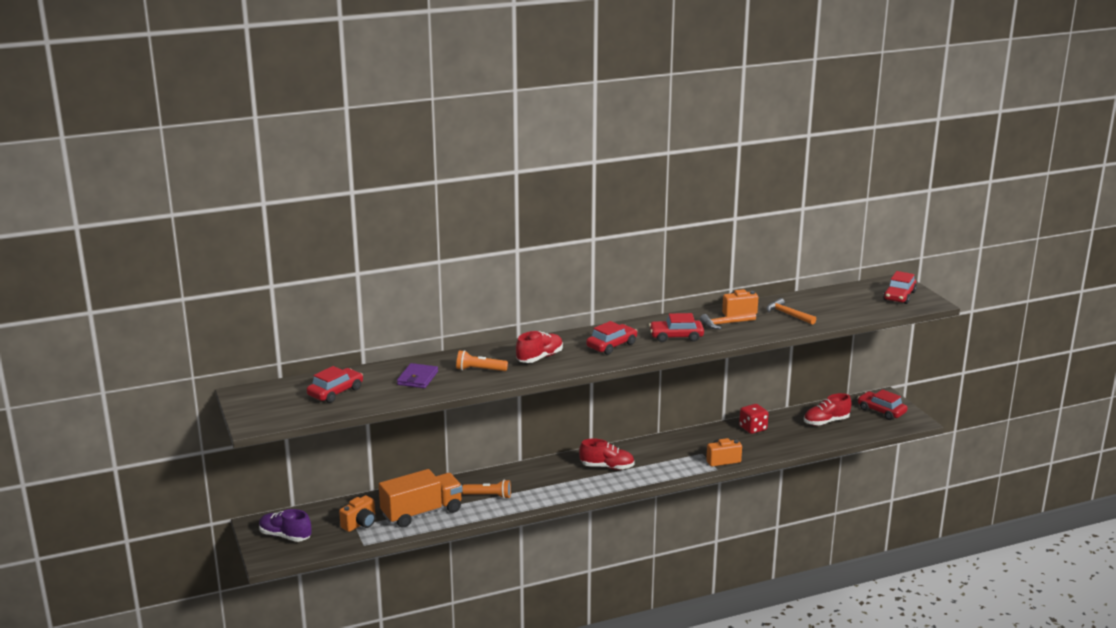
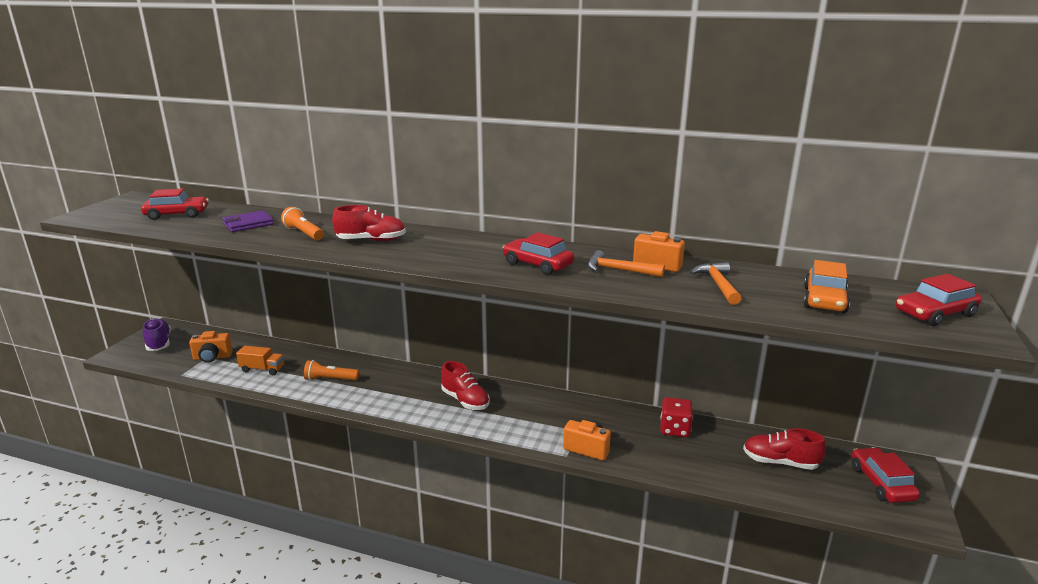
camera: 40 degrees right, 0 degrees up
orange truck [379,469,463,528] -> orange truck [236,346,284,375], size x0.52
orange flashlight [462,479,511,499] -> orange flashlight turned 135 degrees clockwise [304,360,359,381]
red car [586,321,637,355] -> none
none -> orange car [803,260,850,313]

